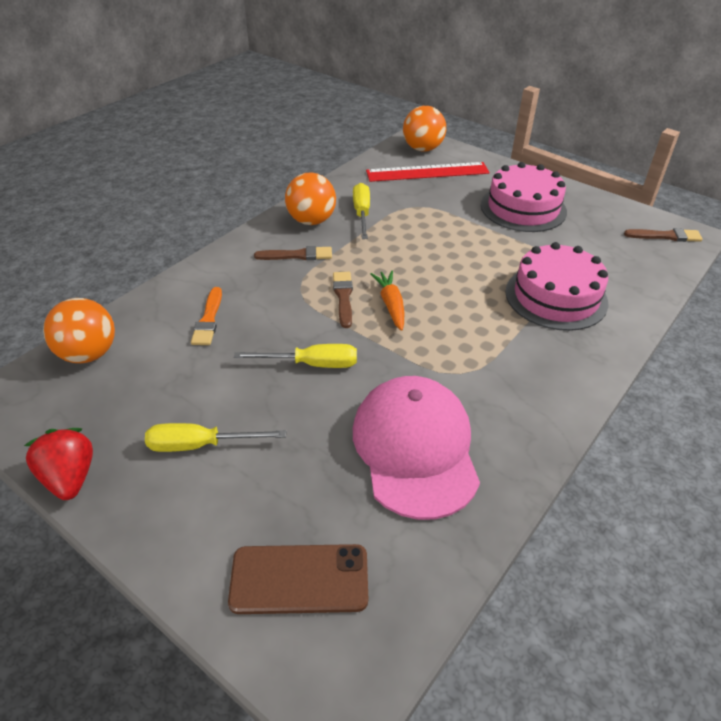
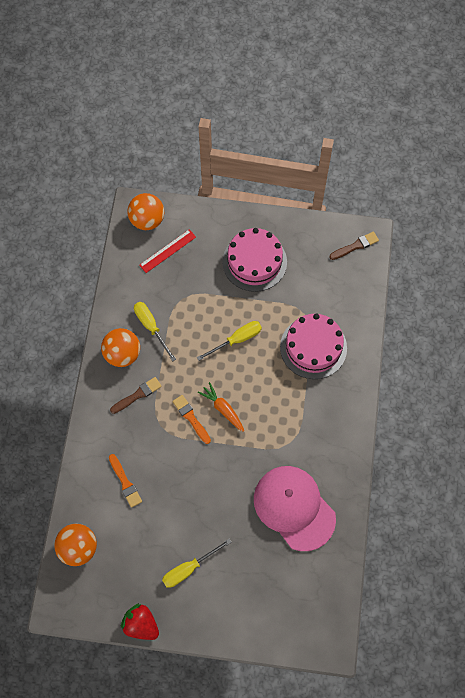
camera: 30 degrees left, 25 degrees up
brown phone [228,544,368,614] -> none
yellow screwdriver [234,344,357,368] -> yellow screwdriver moved to [197,321,262,361]
brown brush [333,272,353,328] -> orange brush [172,395,211,444]
red ruler [366,162,489,182] -> red ruler [139,229,196,273], size x0.64

